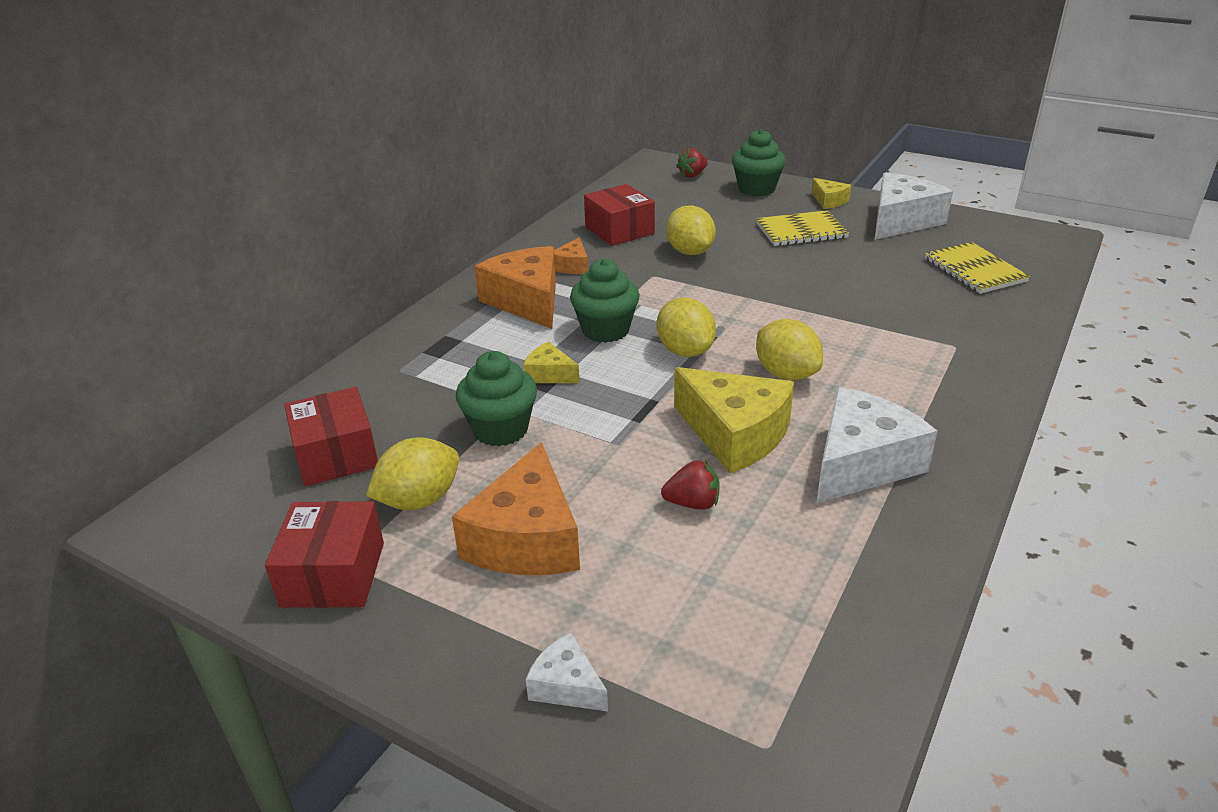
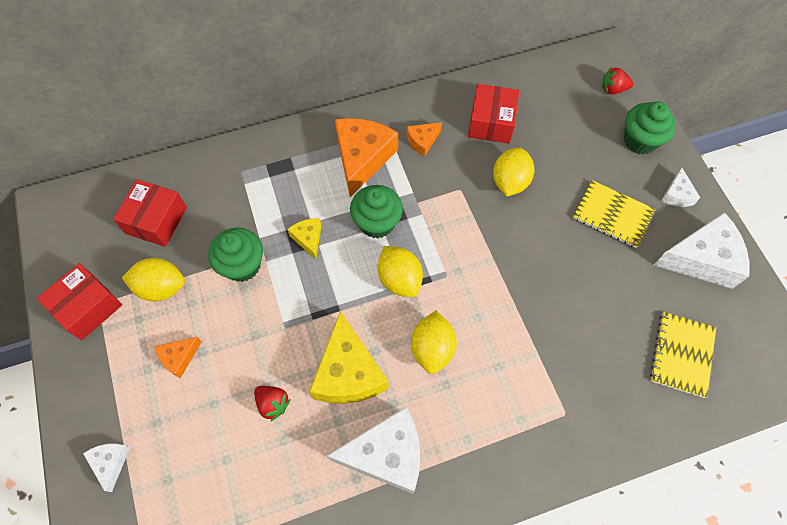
camera: 40 degrees right, 30 degrees up
orange cheese [452,442,580,575] -> orange cheese [155,337,202,378], size x0.49
yellow lemon [656,297,716,357] -> yellow lemon turned 45 degrees counterclockwise [378,246,423,297]
yellow cheese [811,178,851,209] -> white cheese [661,168,700,207]

